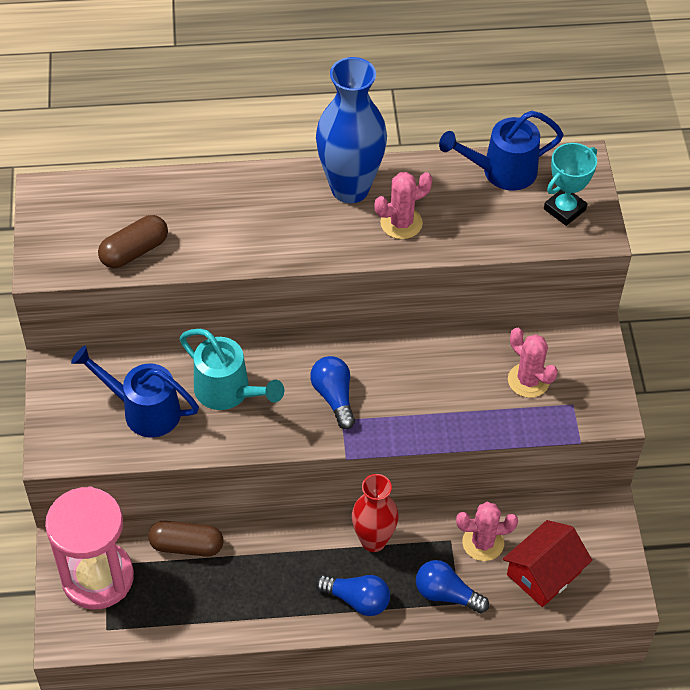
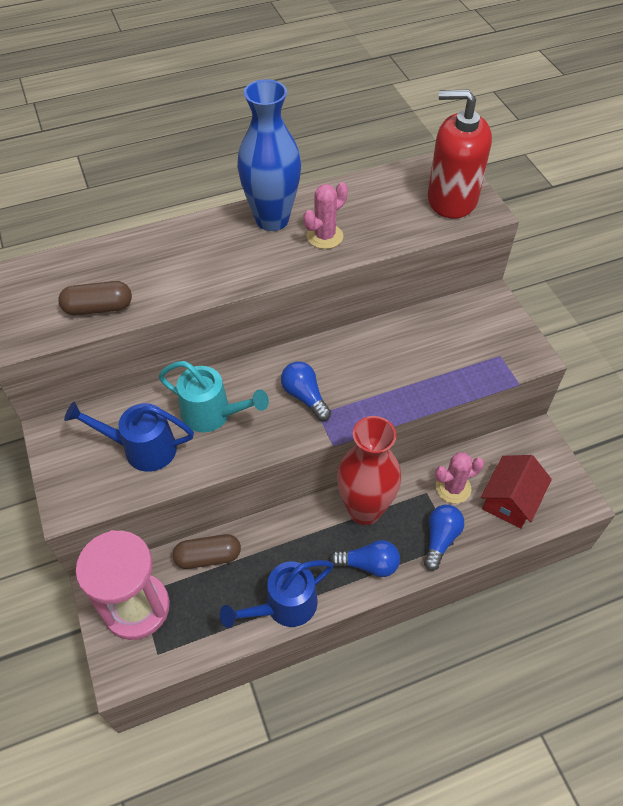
camera: 15 degrees left, 0 degrees up
brown capsule [98,215,168,268] -> brown capsule turned 45 degrees clockwise [58,281,132,315]
red vase [352,474,398,552] -> red vase [337,416,401,525], size x1.52
blue light bulb [416,560,489,613] -> blue light bulb turned 105 degrees clockwise [424,505,464,571]
blue watering can [439,111,564,191] -> blue watering can moved to [220,560,334,628]
pink cactus [508,328,558,398] -> none
turquoise trophy [544,143,597,226] -> red soap dispenser [428,90,492,219]

